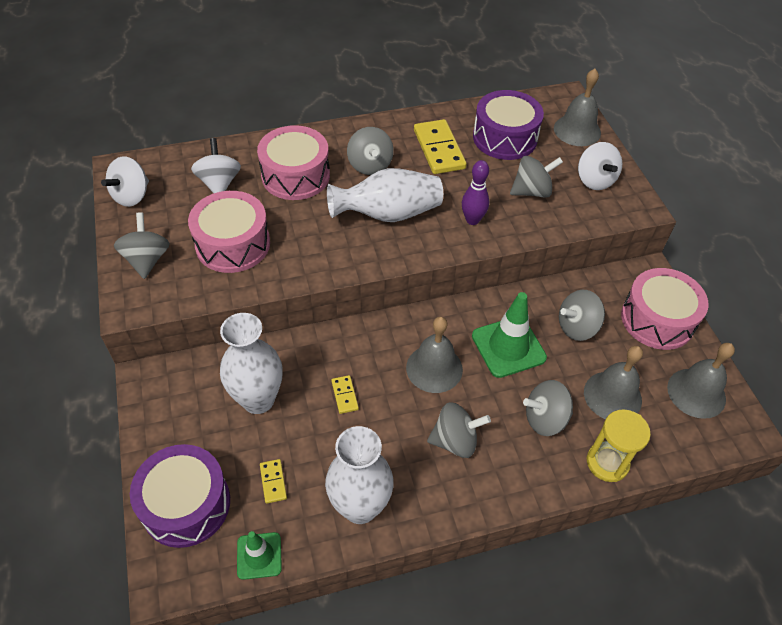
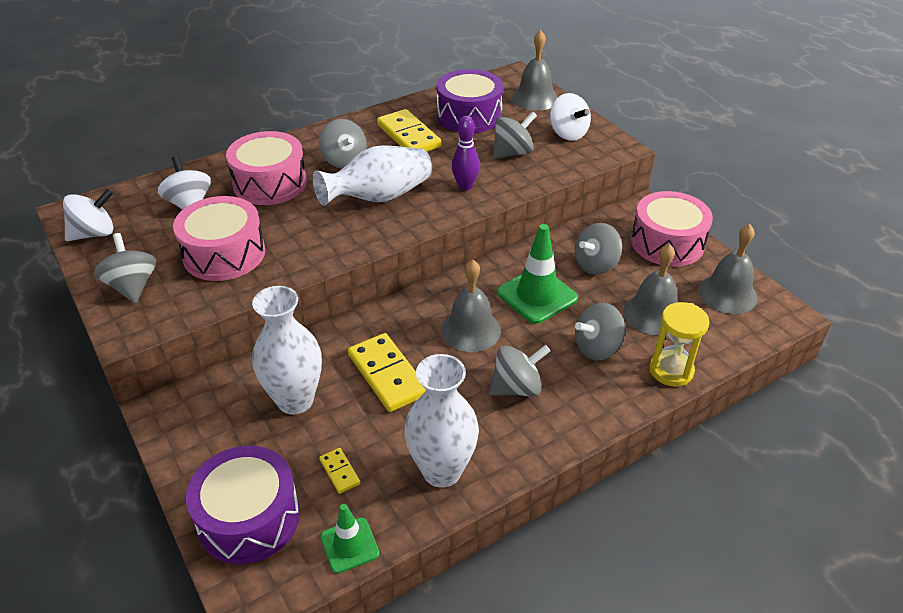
camera: 15 degrees left, 10 degrees down
white spinning top [101,156,149,207] -> white spinning top turned 135 degrees counterclockwise [63,189,114,241]
yellow domino [331,375,359,414] -> yellow domino [348,333,426,412], size x2.10

